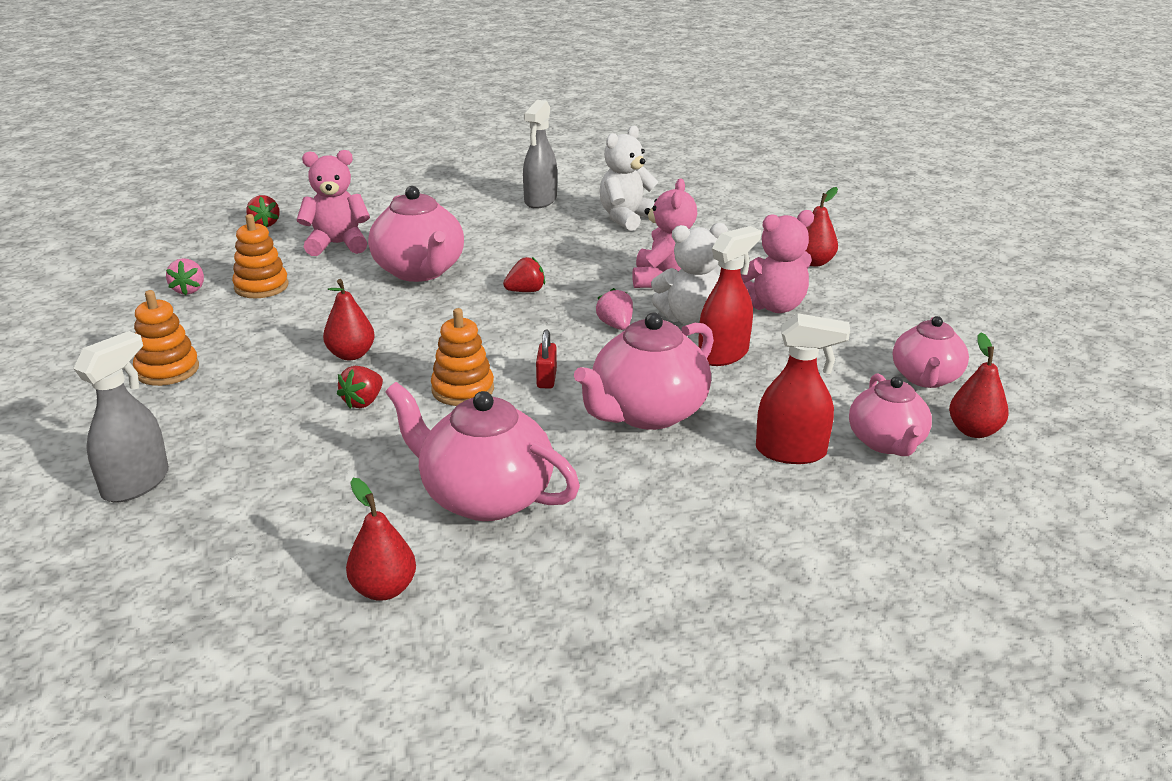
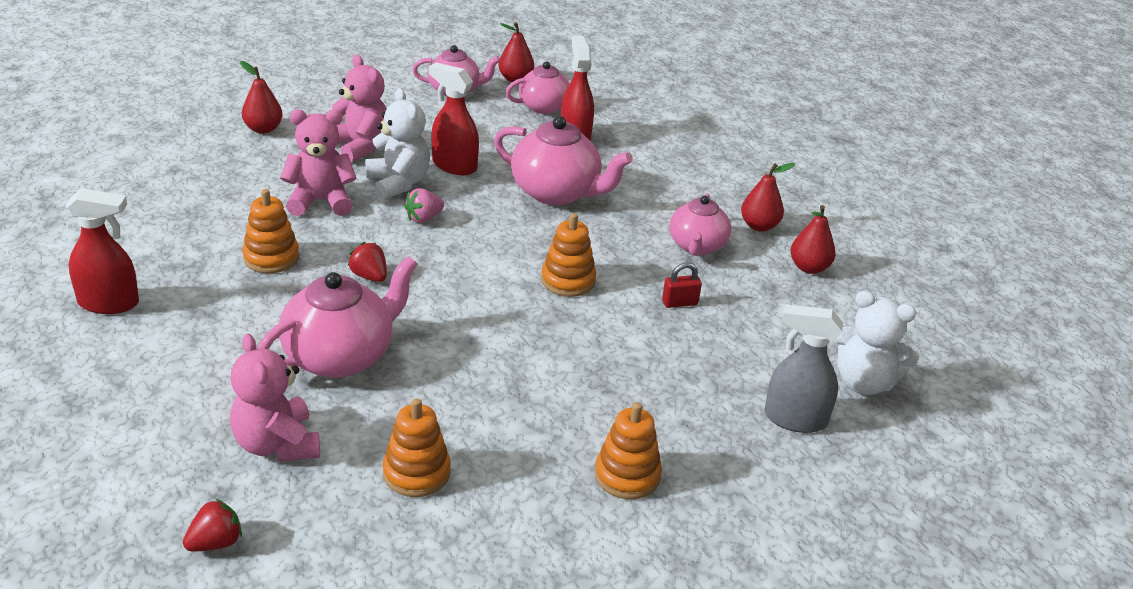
camera: 110 degrees left, 5 degrees up
pink strawberry [166,258,204,295] -> none
red pear [323,279,375,360] -> red pear moved to [741,163,795,232]
red strawberry [337,366,383,409] -> none
pink teapot [385,382,580,521] -> pink teapot [670,193,731,256], size x0.65
grey spray bottle [523,100,557,209] -> red spray bottle [65,188,139,314]
red padlock [536,330,557,388] -> red padlock moved to [662,263,702,308]
white teddy bear [600,126,659,231] -> white teddy bear moved to [835,291,919,395]
none -> orange stacking toy [242,189,299,273]

